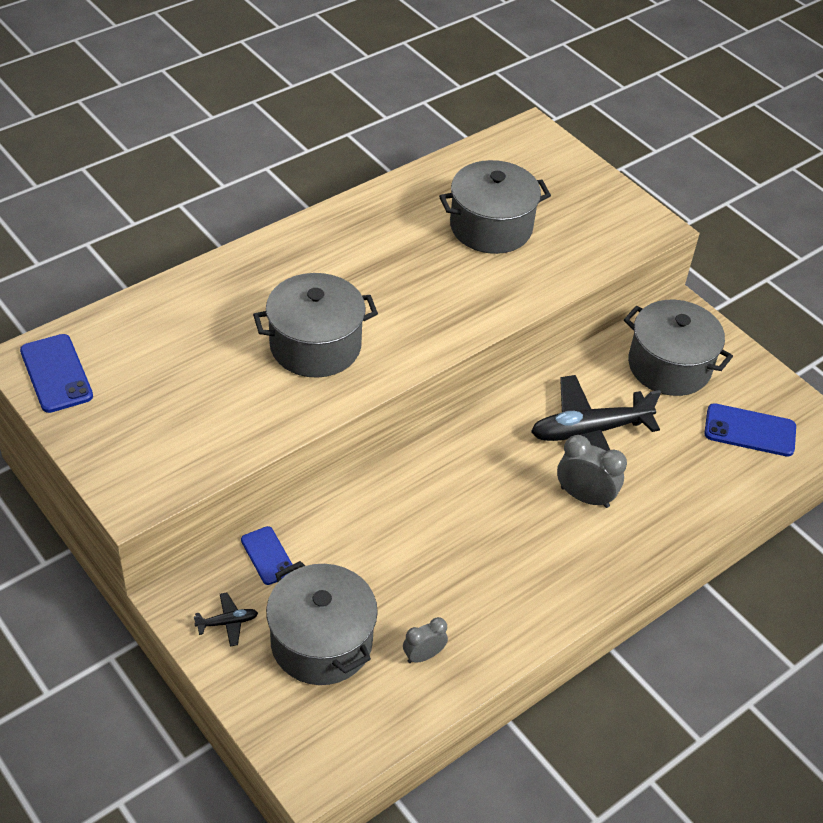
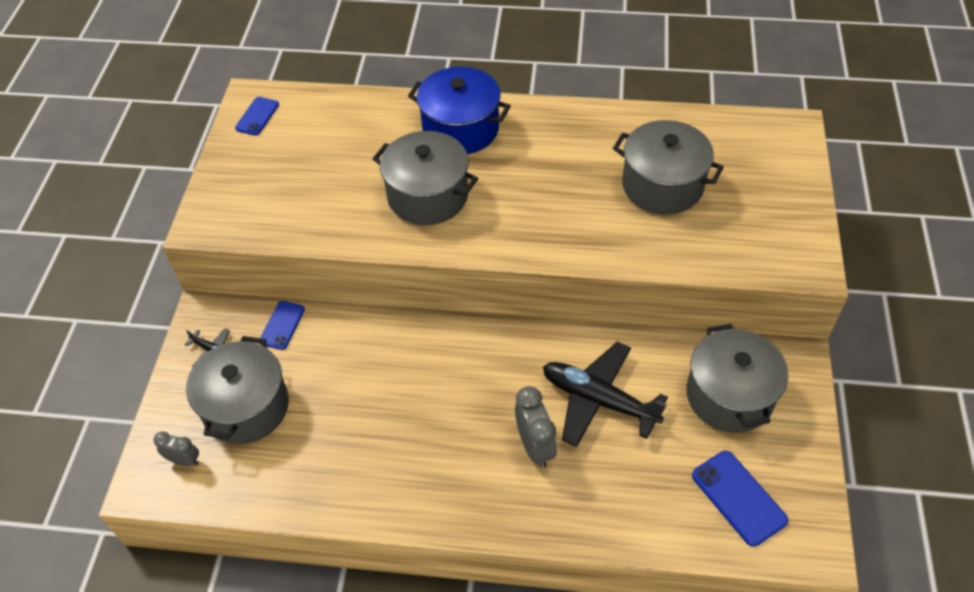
camera: 50 degrees right, 5 degrees up
blue phone [20,334,93,413] -> blue phone [235,97,279,135], size x0.65
grey clock [403,617,448,663] -> grey clock moved to [154,431,199,466]
none -> blue pot [408,67,511,154]

